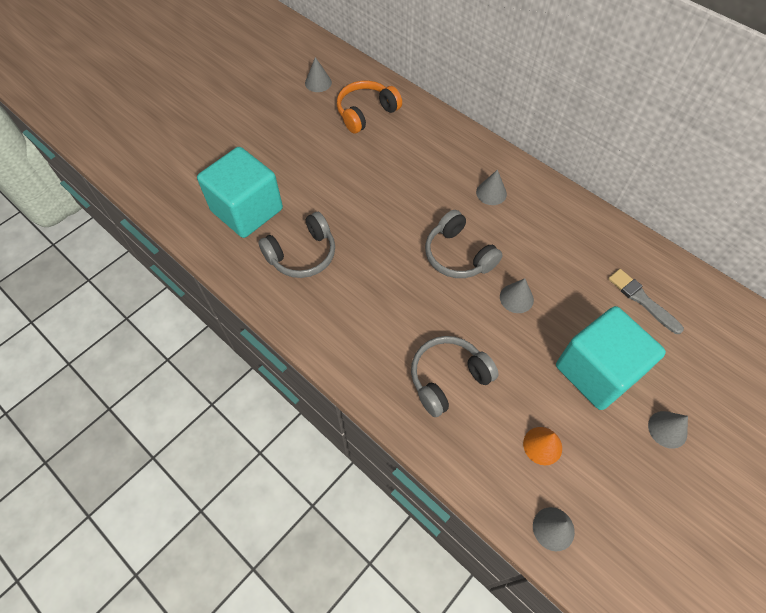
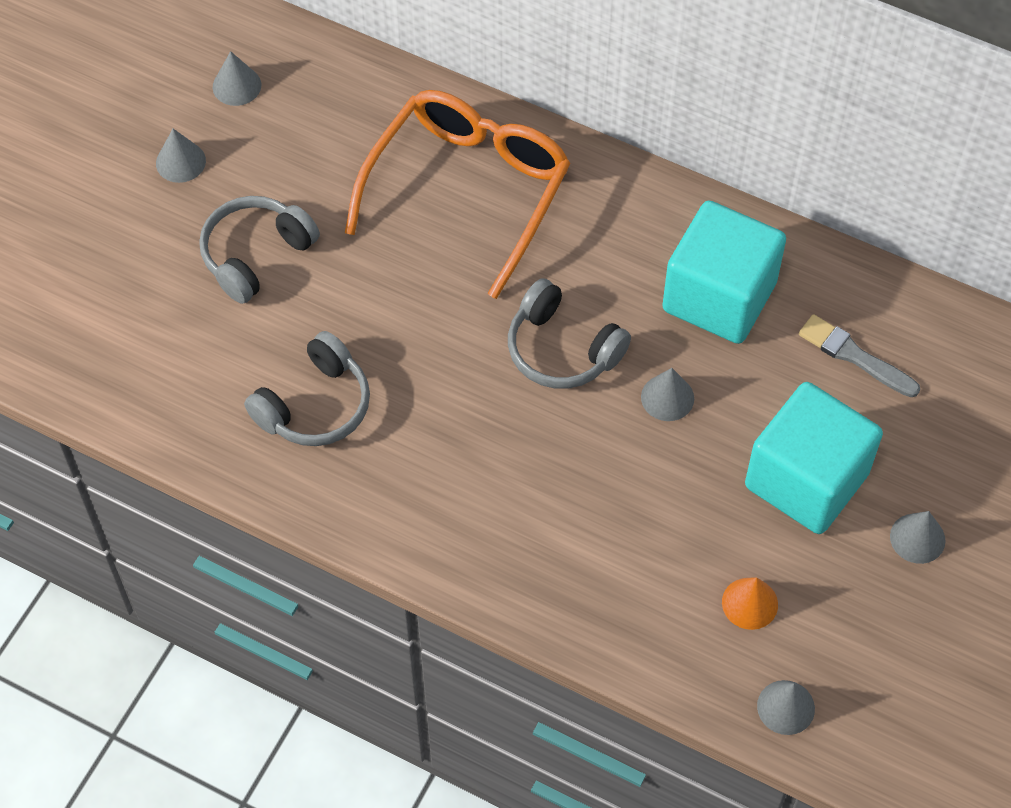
camera: 15 degrees left, 0 degrees up
turquoise cube [197,147,283,238] -> turquoise cube moved to [662,201,786,344]
orange headphones [337,81,402,134] -> none
grey headphones [411,336,499,417] -> grey headphones moved to [199,196,320,304]
grey cone [476,169,507,205] -> grey cone moved to [156,129,206,183]
none -> orange glasses [345,90,571,299]

